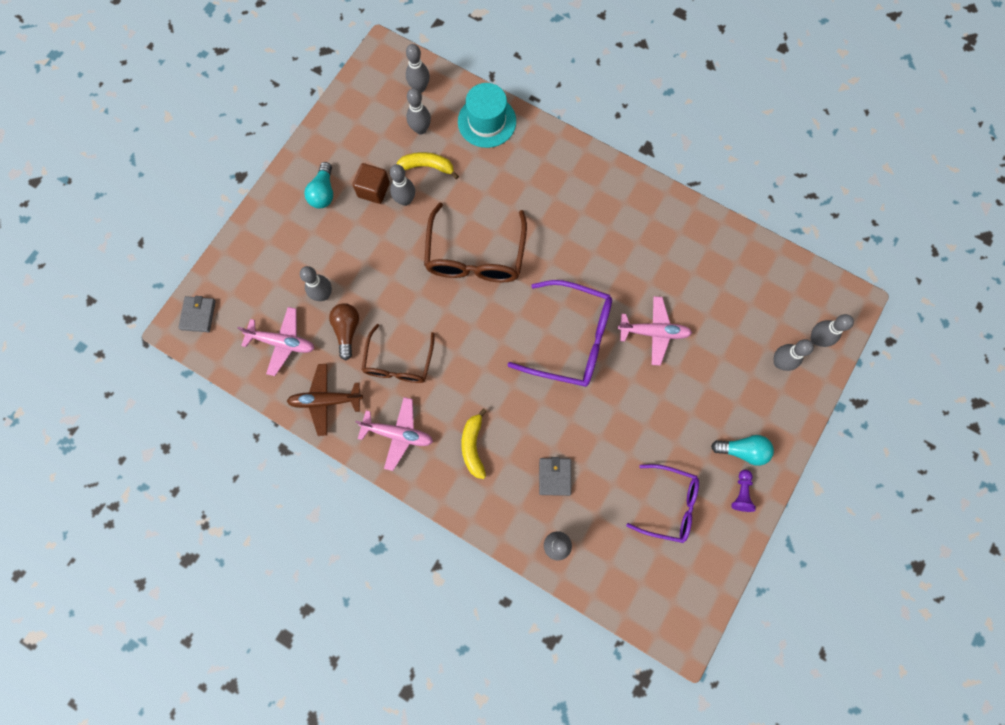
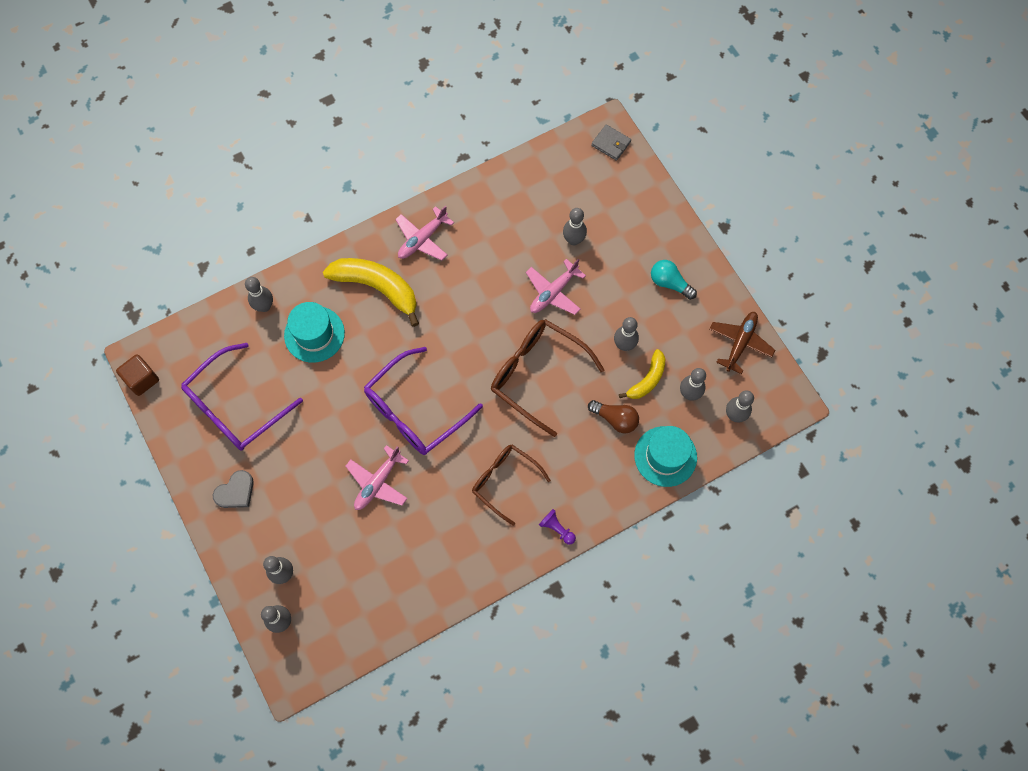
camera: 120 degrees right, 5 degrees down
pink plane [237,307,315,376] -> pink plane moved to [526,259,586,315]
brown plane [287,364,363,436] -> brown plane moved to [709,312,775,374]
brown light bulb [329,303,359,360] -> brown light bulb moved to [588,400,639,433]
brown cube [353,163,390,204] -> brown cube moved to [116,354,159,396]
brown glasses [362,324,435,383] -> brown glasses moved to [472,444,551,526]
yellow banana [461,408,487,479] -> yellow banana [323,258,419,327], size x1.75
grey wallet [539,457,571,496] -> turquoise hat [284,302,345,363]
purple glasses [626,464,699,543] -> purple glasses [181,343,303,451], size x1.52
turquoise light bulb [711,435,774,466] -> grey heart [213,470,254,508]
purple pawn [731,470,756,512] -> purple pawn moved to [539,509,576,545]

